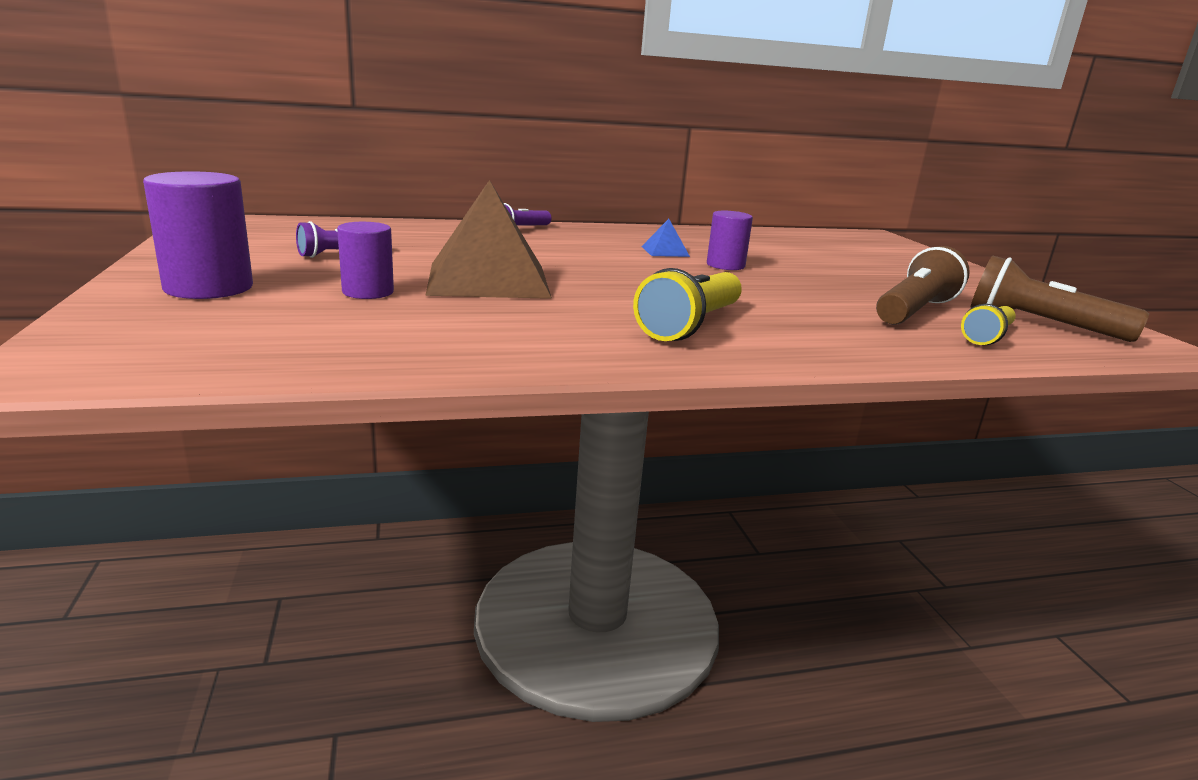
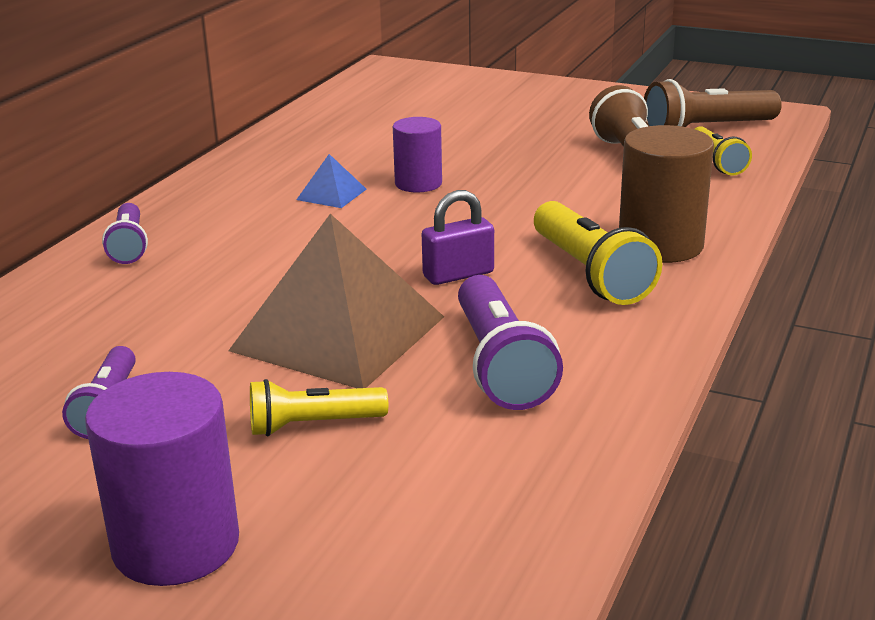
camera: 50 degrees left, 5 degrees up
purple cylinder [337,222,394,299] -> yellow flashlight [250,379,388,436]
none -> purple padlock [422,190,494,285]
none -> purple flashlight [458,275,563,410]
none -> brown cylinder [619,125,714,263]

